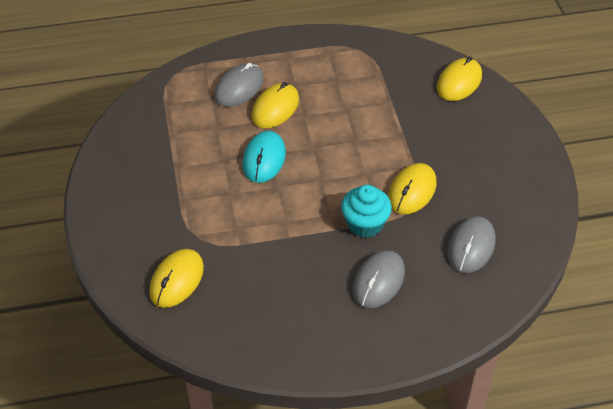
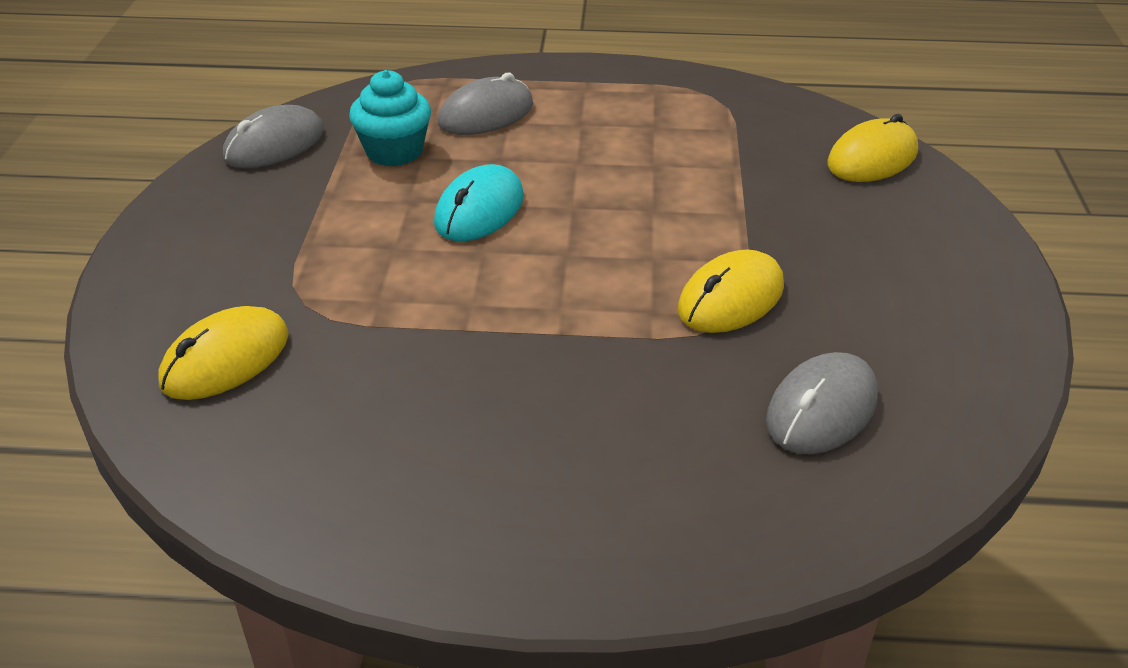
camera: 15 degrees right, 10 degrees down
yellow mouse [251,82,299,128] -> none
turquoise cupcake [341,185,392,238] -> turquoise cupcake moved to [349,70,431,166]
grey mouse [353,250,405,308] -> grey mouse moved to [223,105,324,168]

